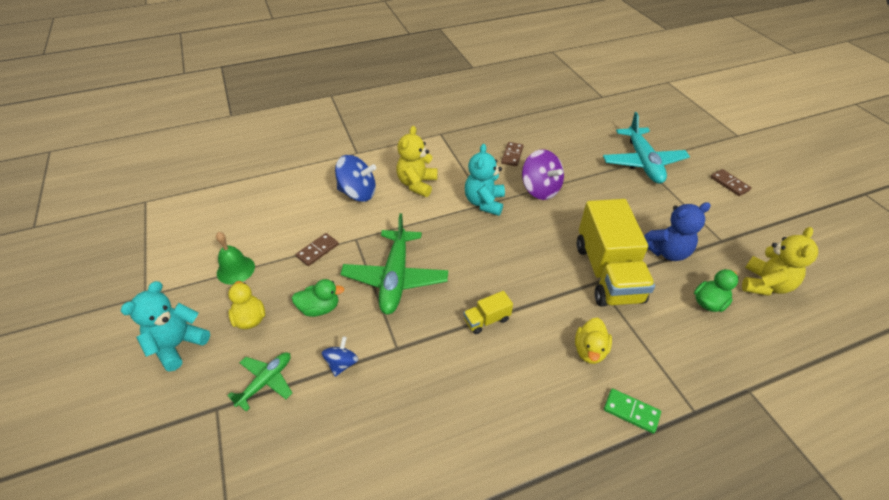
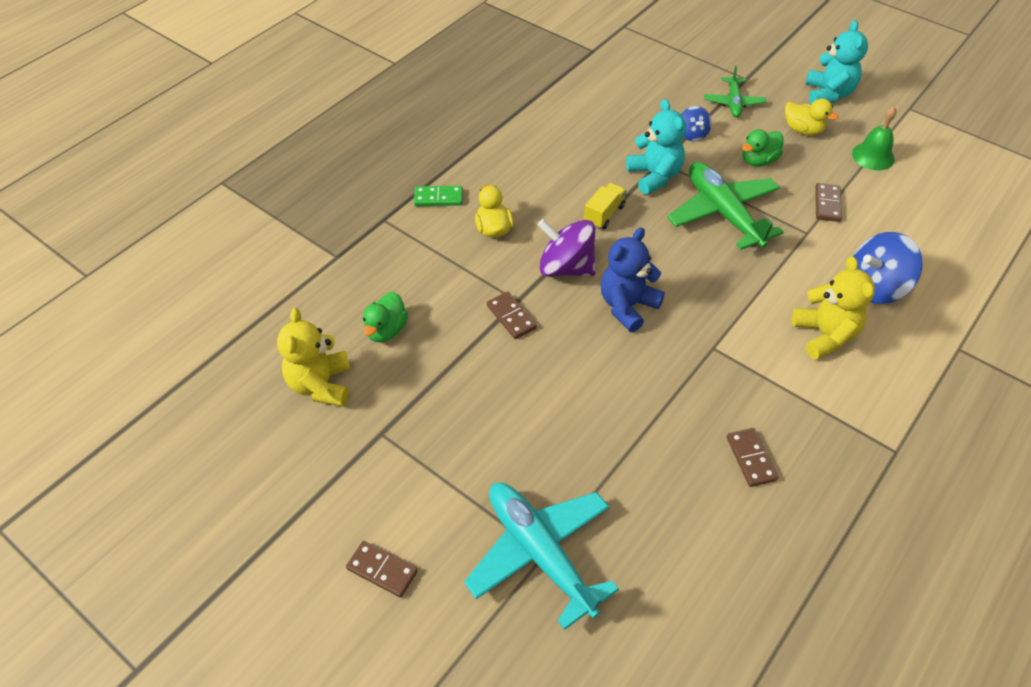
camera: 150 degrees right, 5 degrees up
turquoise teddy bear [465,144,505,216] -> turquoise teddy bear moved to [626,99,686,195]
purple spinning top [522,149,564,200] -> purple spinning top moved to [537,219,595,277]
yellow truck [577,199,655,307] -> brown domino [487,291,537,339]
blue teddy bear [644,202,711,261] -> blue teddy bear moved to [600,227,665,332]

